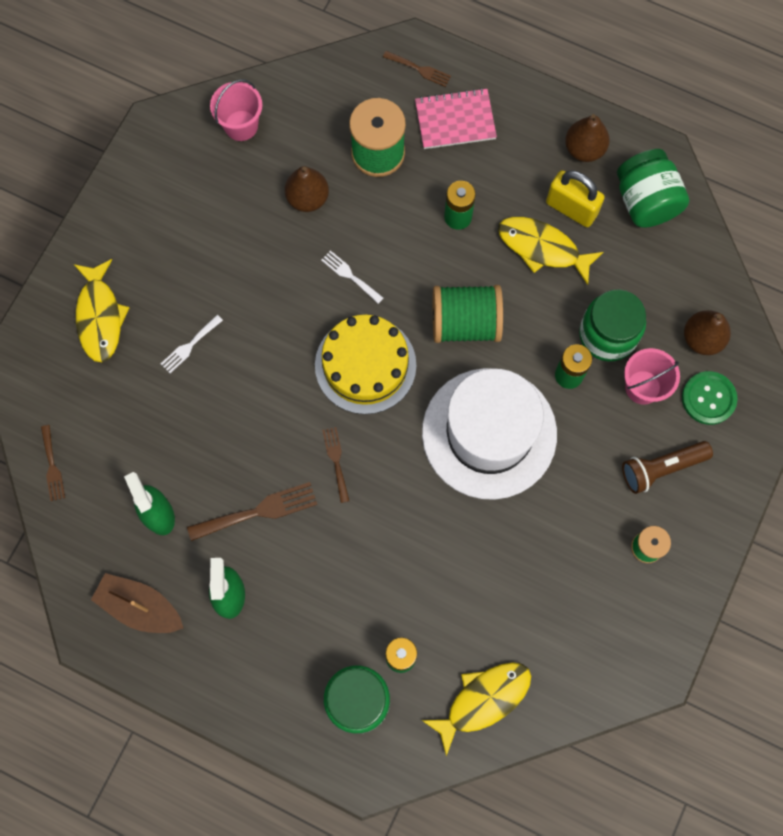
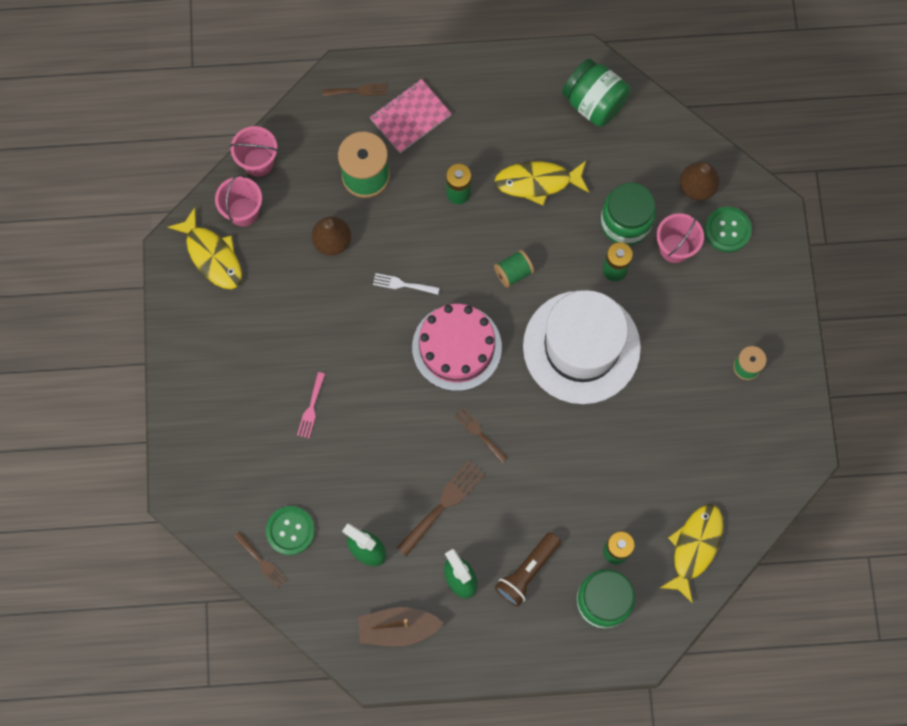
camera: 30 degrees left, 0 degrees up
yellow fish [74,259,130,362] -> yellow fish moved to [168,208,242,289]
white fork [161,315,223,373] -> pink fork [297,372,325,438]
yellow cake [315,314,416,414] -> pink cake [412,304,502,391]
green spool [433,285,503,343] -> green spool [494,250,534,288], size x0.55
yellow padlock [546,170,605,227] -> none
brown pear [565,114,610,162] -> none
brown flashlight [622,441,713,494] -> brown flashlight moved to [495,532,561,607]
none -> pink bucket [230,126,278,177]
none -> green button [266,506,315,555]

